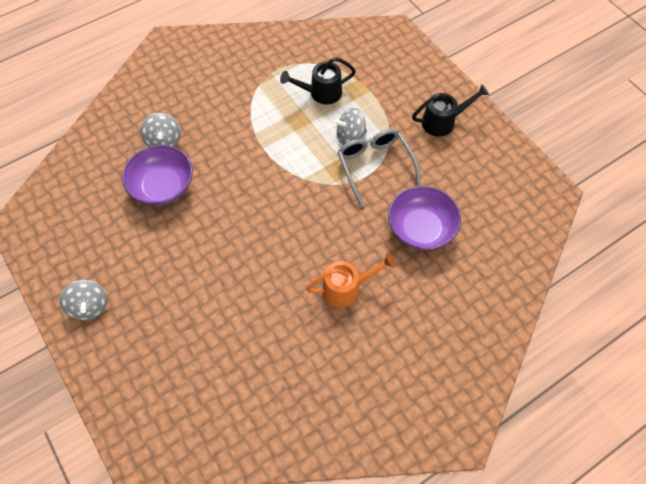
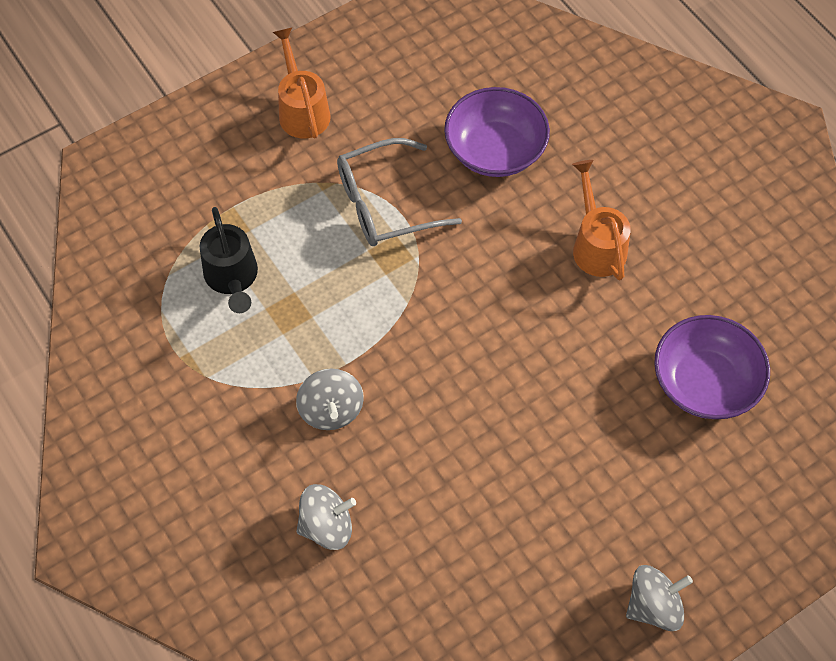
camera: 90 degrees left, 0 degrees up
purple bowl [122,145,193,205] -> purple bowl moved to [654,315,770,419]
grey spinning top [334,108,367,145] -> grey spinning top moved to [296,368,364,430]
black watering can [412,84,489,137] -> orange watering can [273,28,331,139]

